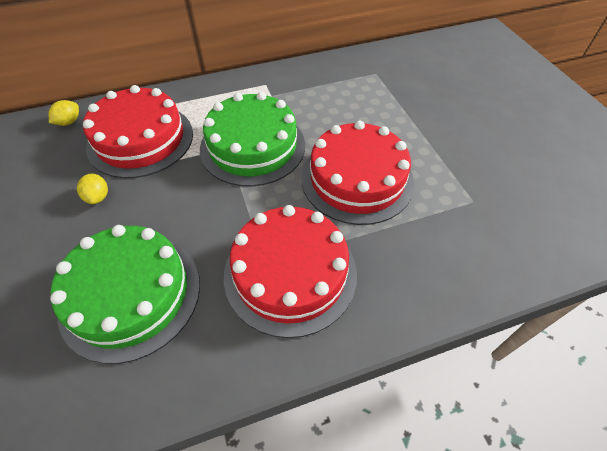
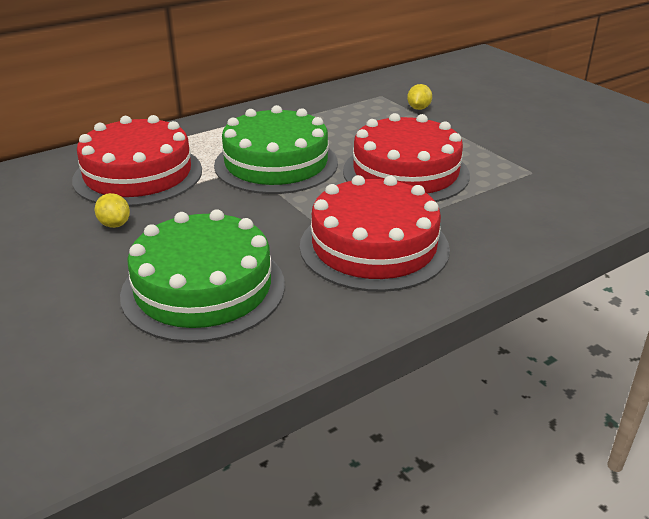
camera: 15 degrees left, 20 degrees down
yellow lemon [49,100,79,126] -> yellow lemon moved to [407,84,432,110]

